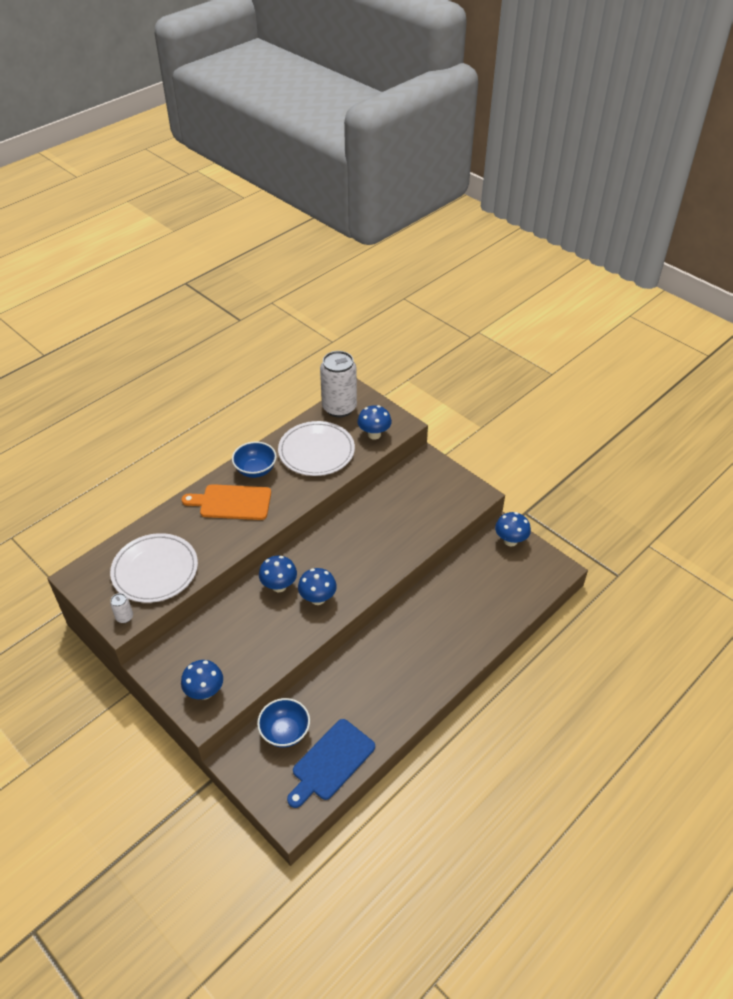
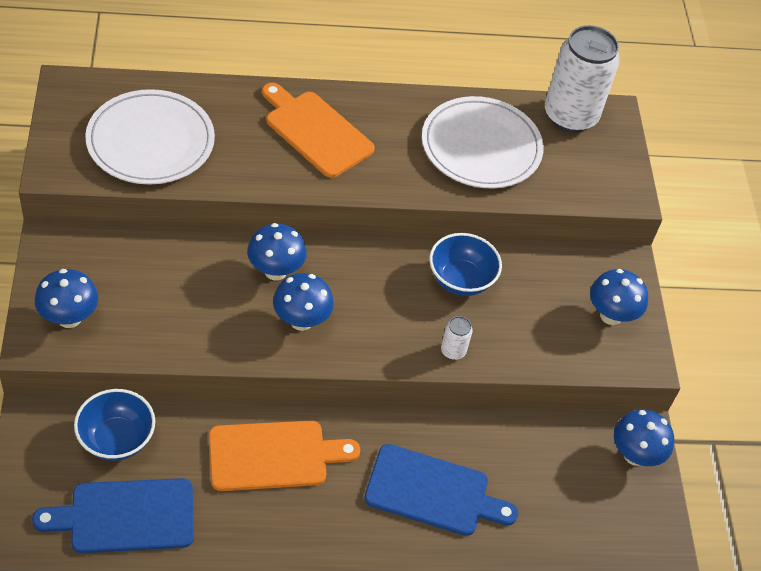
camera: 35 degrees right, 5 degrees up
white can [110,593,133,623] -> white can moved to [441,316,473,360]
blue bowl [232,442,277,478] -> blue bowl moved to [429,233,502,296]
blue mushroom [357,405,392,440] -> blue mushroom moved to [590,269,648,325]
none -> orange cutting board [209,420,360,491]
none -> blue cutting board [364,444,518,536]

